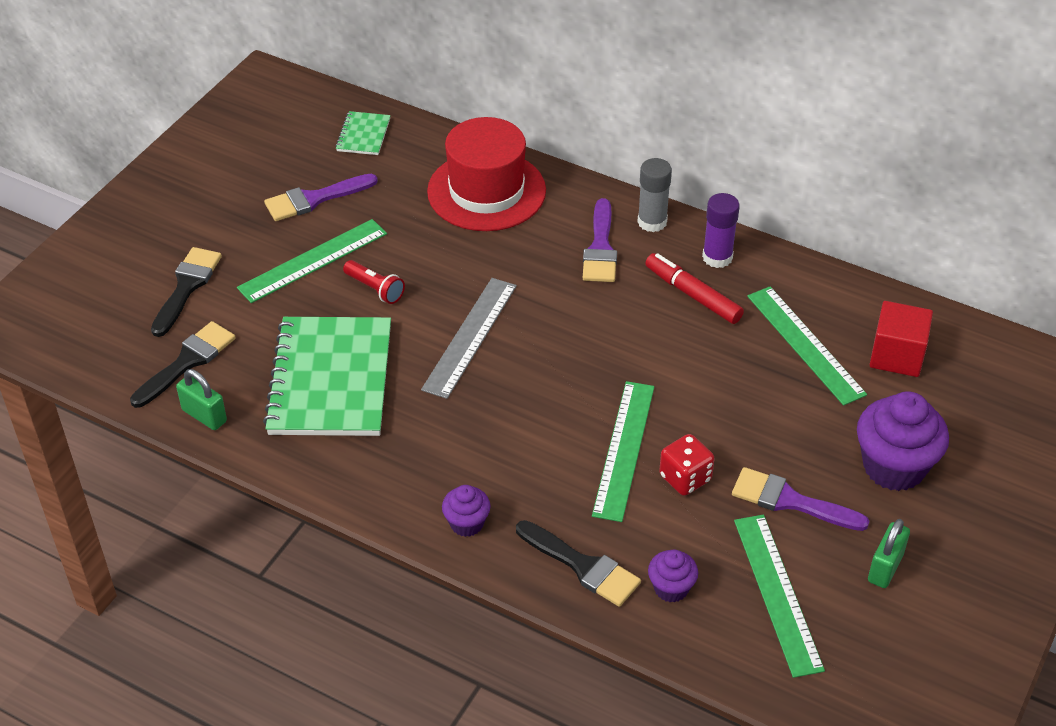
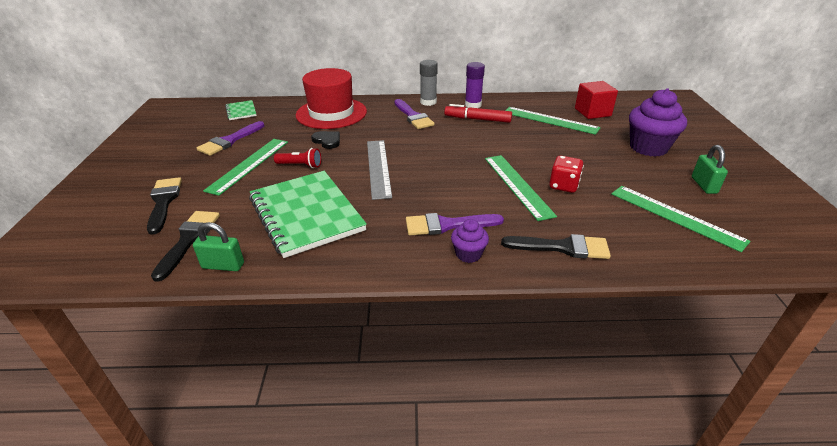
camera: 30 degrees left, 10 degrees down
purple cupcake [648,549,698,603] -> none
purple brush [732,467,869,531] -> purple brush moved to [406,213,504,235]
none -> black heart [311,131,340,149]

